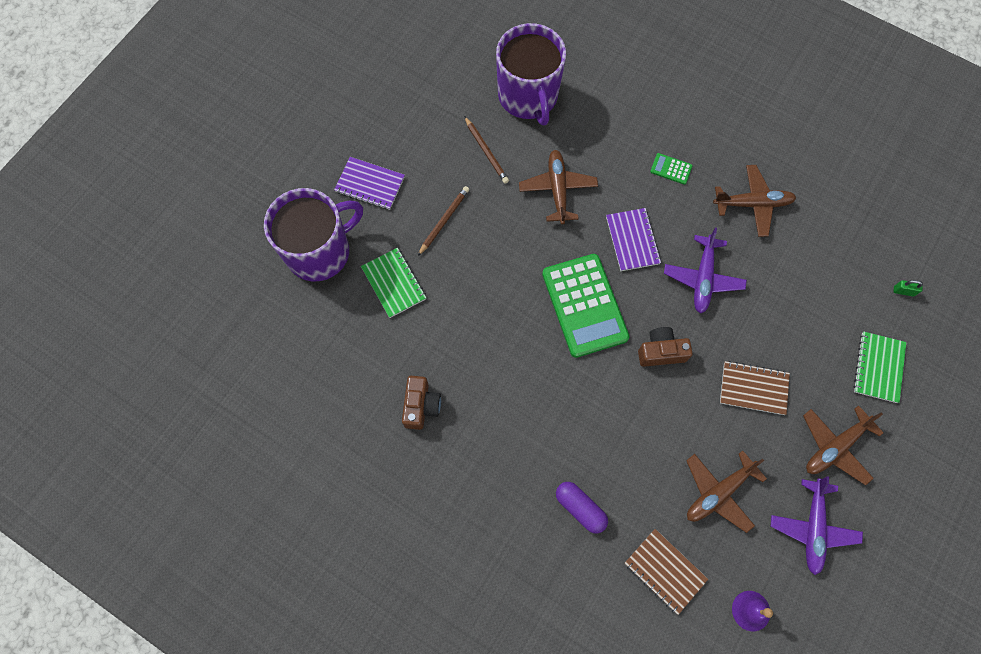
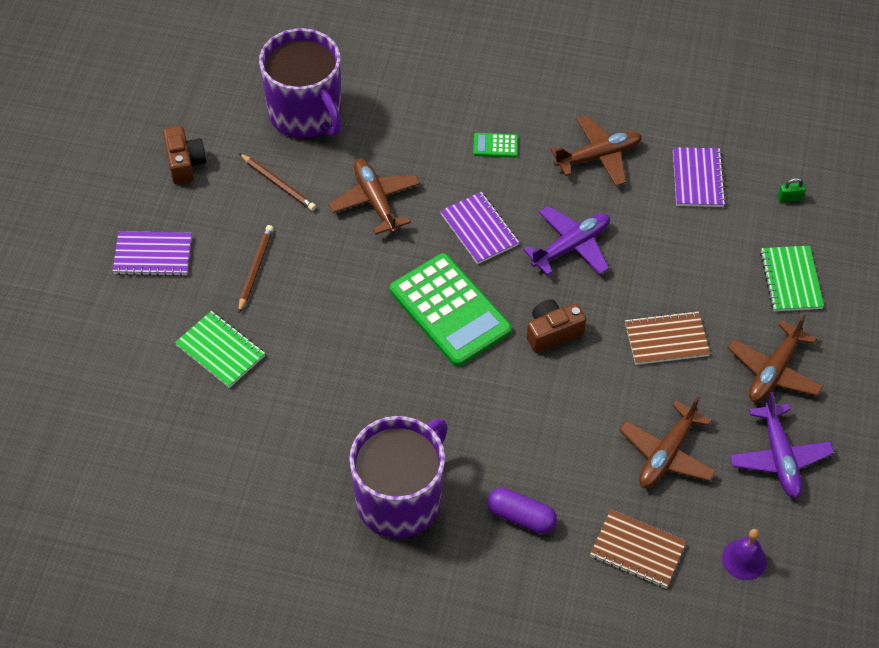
camera: 20 degrees left, 15 degrees down
purple mug [264,188,363,281] -> purple mug moved to [349,416,448,538]
brown camera [402,376,441,430] -> brown camera moved to [163,126,206,184]
purple plane [664,228,747,314] -> purple plane turned 120 degrees counterclockwise [523,206,610,276]
none -> purple notebook [673,147,726,207]

